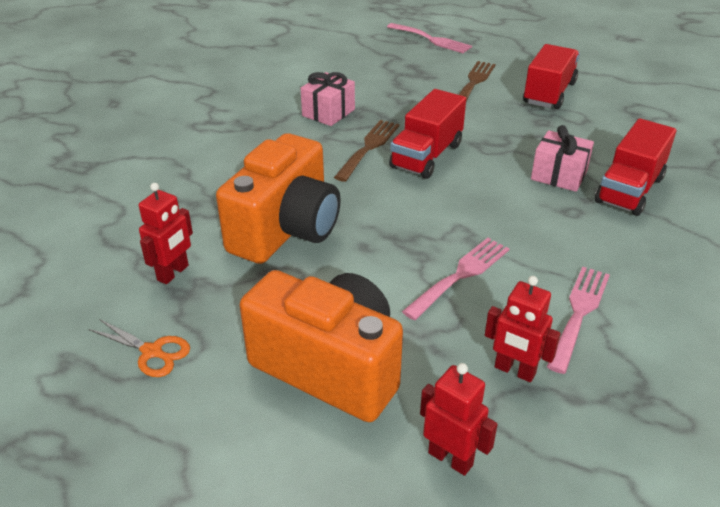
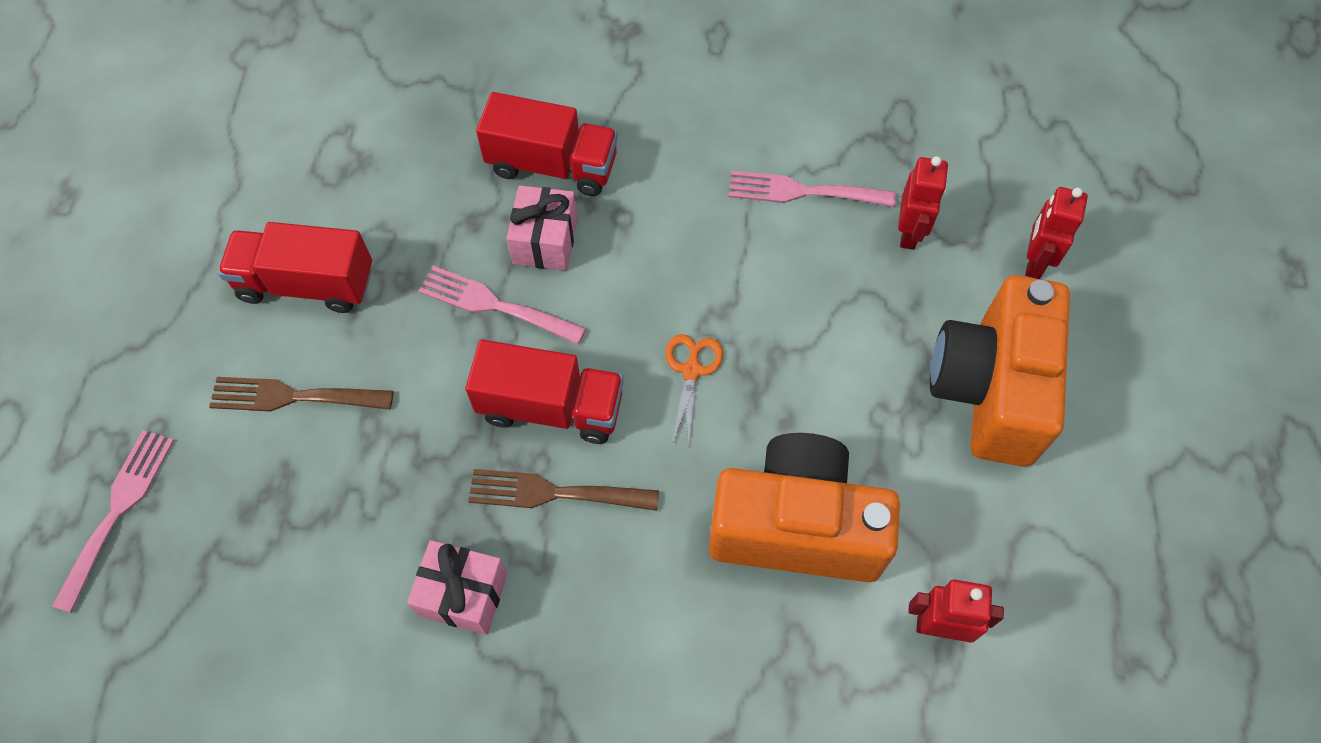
camera: 110 degrees left, 25 degrees up
orange scissors [89,319,190,377] -> orange scissors moved to [665,334,723,444]
pink fork [402,238,510,320] -> pink fork moved to [419,266,586,345]

